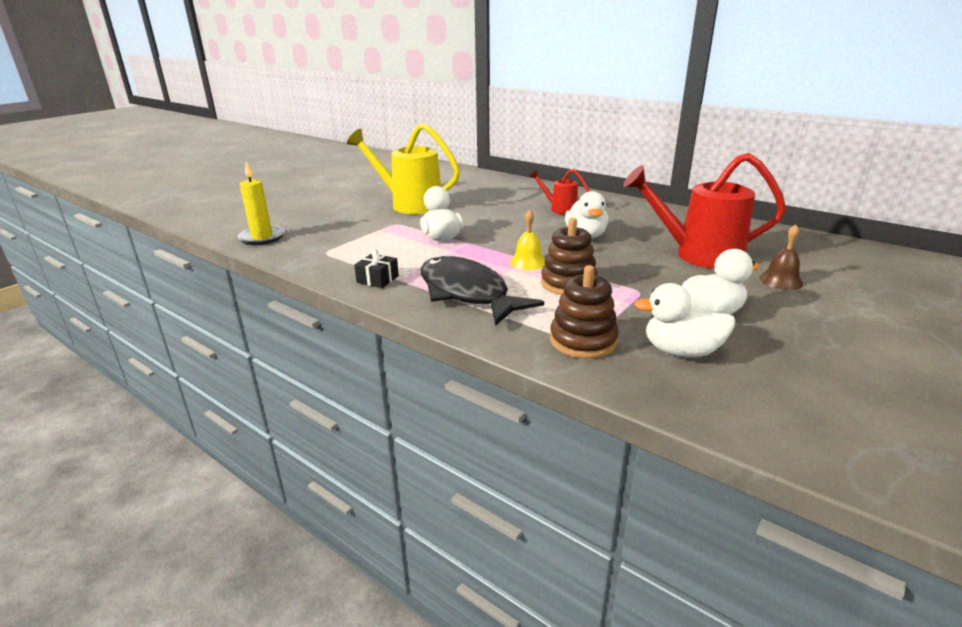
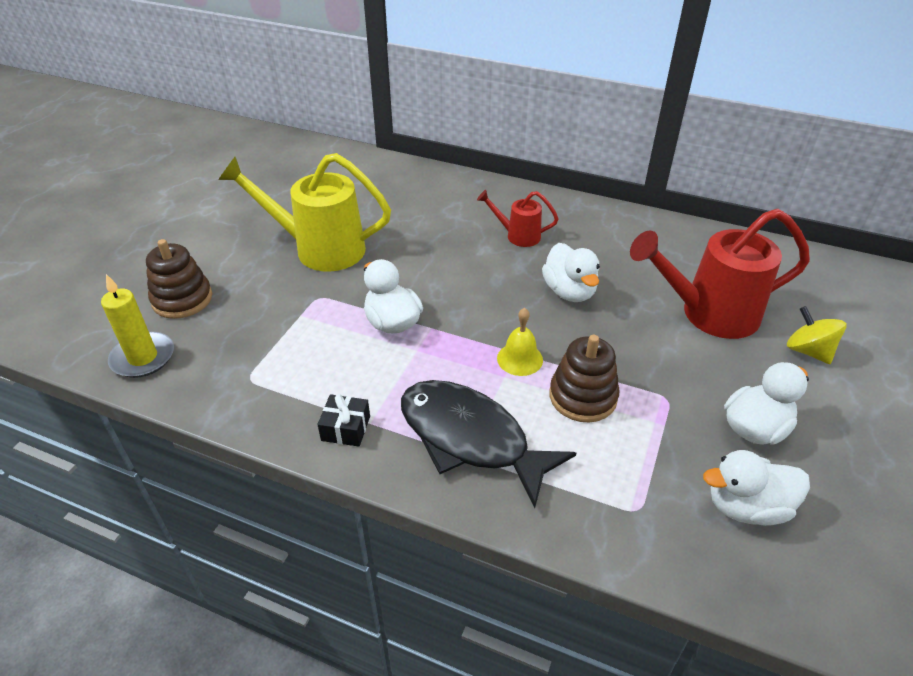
camera: 15 degrees left, 15 degrees up
brown stacking toy [550,265,619,359] -> brown stacking toy moved to [146,239,212,319]
brown bell [759,224,803,290] -> yellow spinning top [787,306,847,364]

